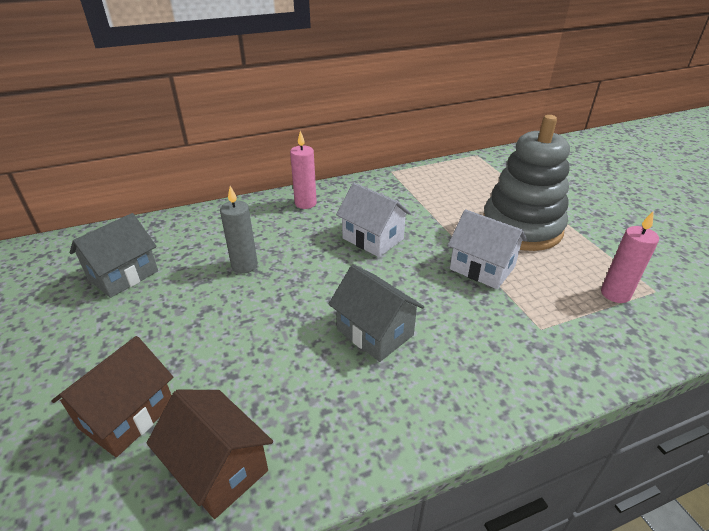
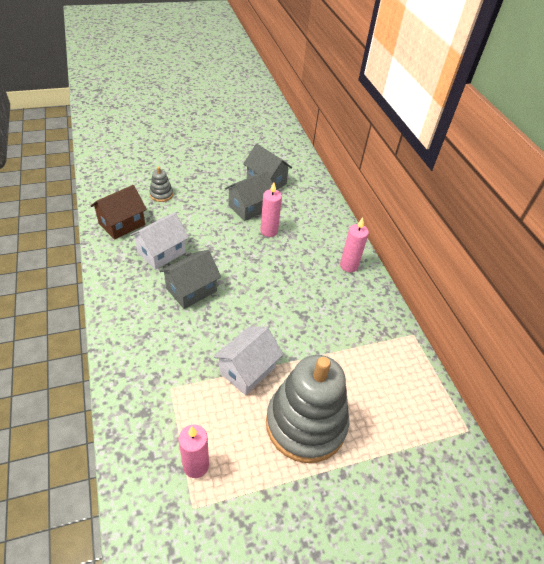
camera: 90 degrees right, 10 degrees up
brown house [51,336,173,457] -> grey stacking toy [149,166,173,202]
grey candle [220,186,258,274] -> pink candle [260,182,282,237]
white house [336,183,411,257] -> white house moved to [130,212,189,270]
none -> grey house [225,171,272,221]

